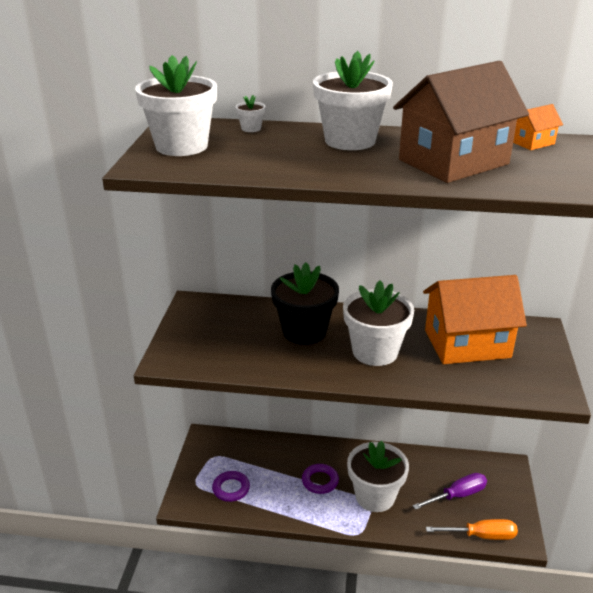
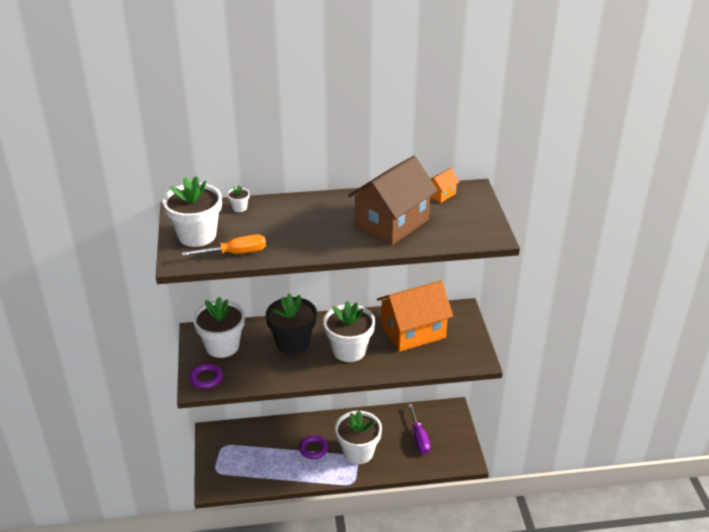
camera: 15 degrees left, 5 degrees up
purple ring [212,471,250,502] -> purple ring moved to [189,363,223,389]
white flower pot [313,51,393,150] -> white flower pot moved to [193,297,245,358]
purple screwdriver [412,473,487,510] -> purple screwdriver turned 120 degrees clockwise [408,404,430,454]
orange screwdriver [426,519,518,540] -> orange screwdriver moved to [182,234,266,256]

